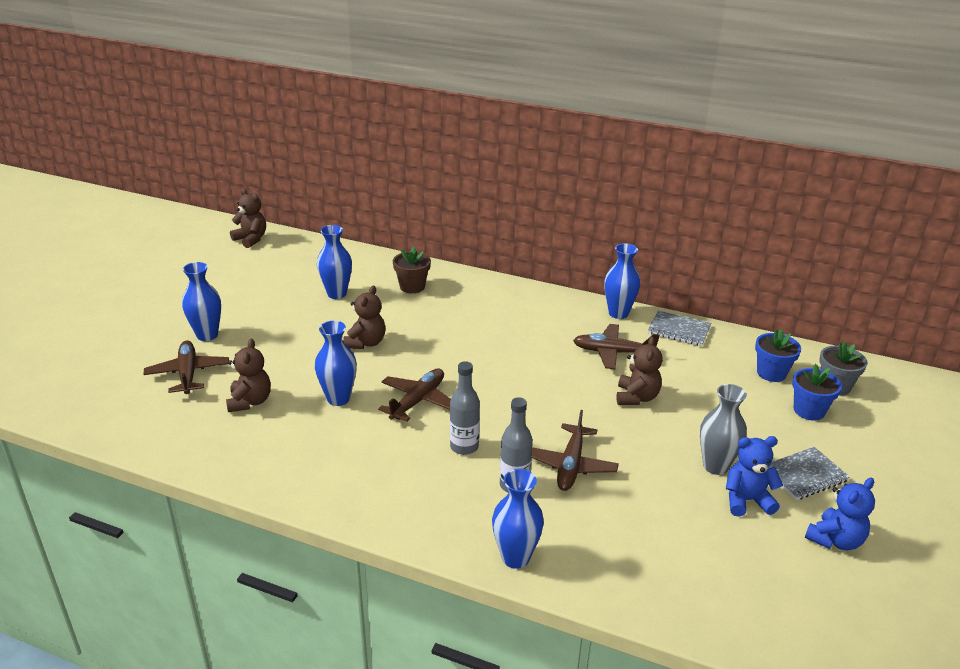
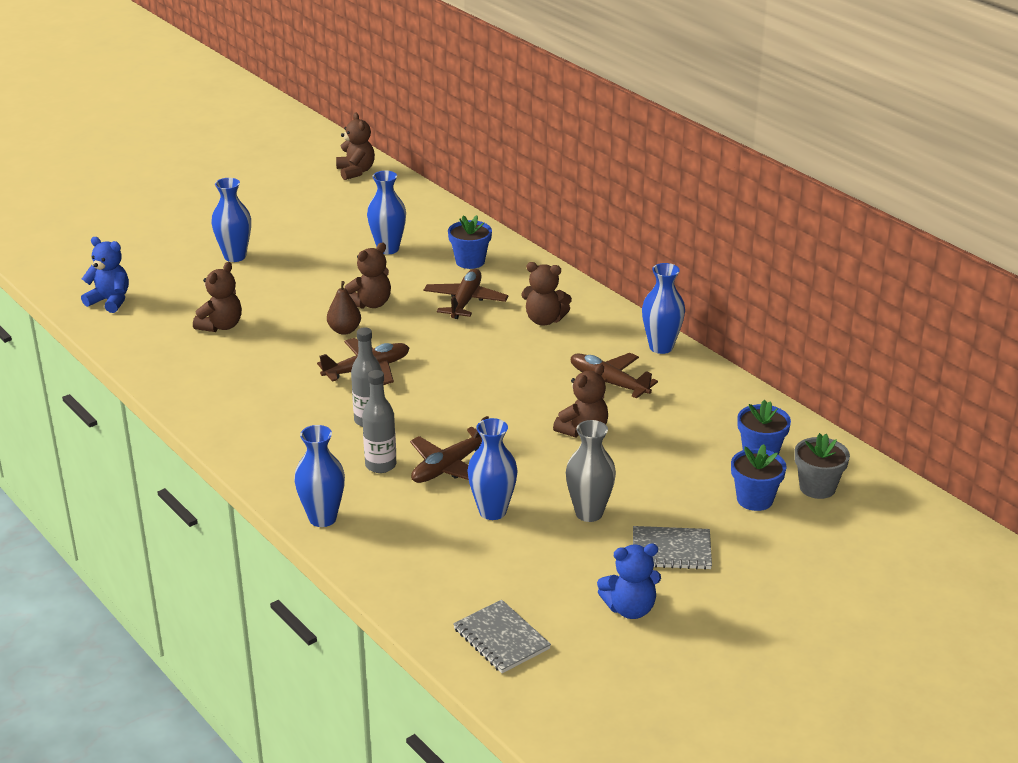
camera: 30 degrees right, 0 degrees up
brown plane [144,341,229,394] -> brown plane moved to [424,269,508,319]
blue vase [315,321,357,406] -> blue vase moved to [467,418,518,520]
brown flower pot [393,246,431,293] -> blue flower pot [448,215,492,269]
grey notebook [648,310,711,346] -> grey notebook moved to [453,600,551,673]
blue teddy bear [726,436,783,517] -> blue teddy bear moved to [81,237,129,313]
none -> brown pear [327,281,361,335]
none -> brown teddy bear [521,262,572,326]

